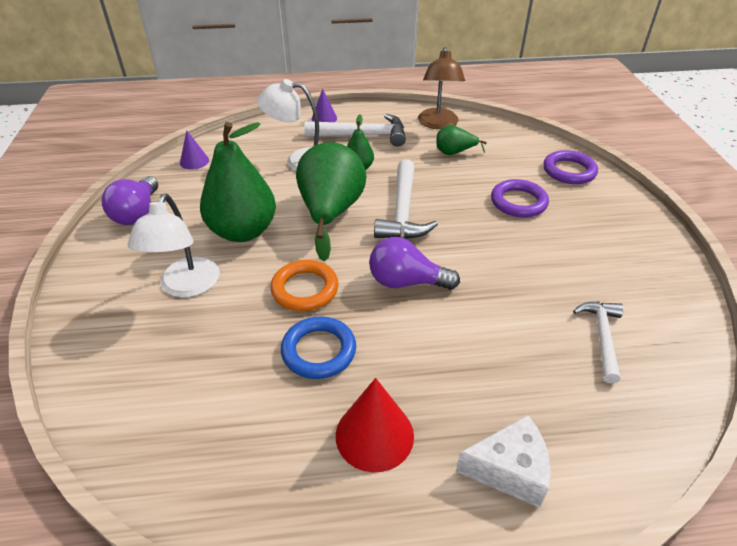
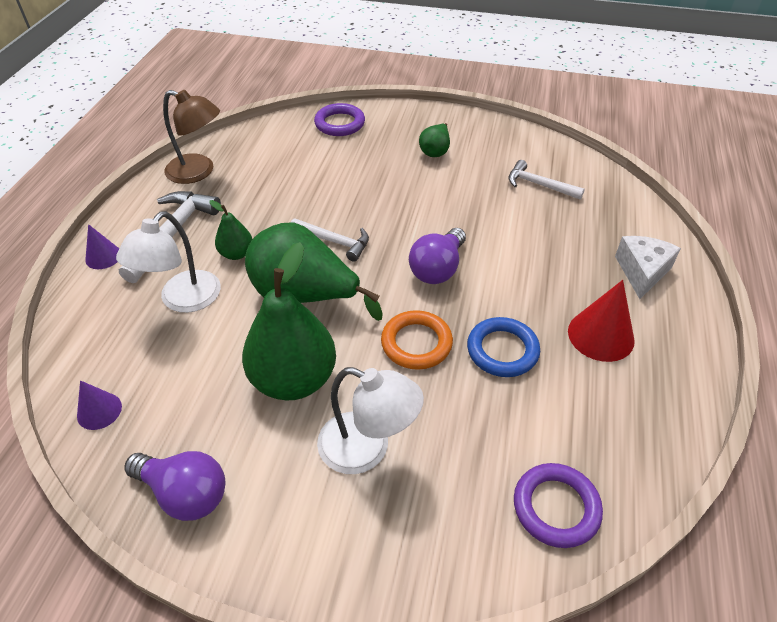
camera: 70 degrees left, 5 degrees up
white hammer [374,159,438,239] -> white hammer [291,218,369,262], size x0.65
green pear [436,125,487,155] -> green pear moved to [419,123,450,157]
purple ring [491,179,549,218] -> purple ring moved to [514,463,603,548]

